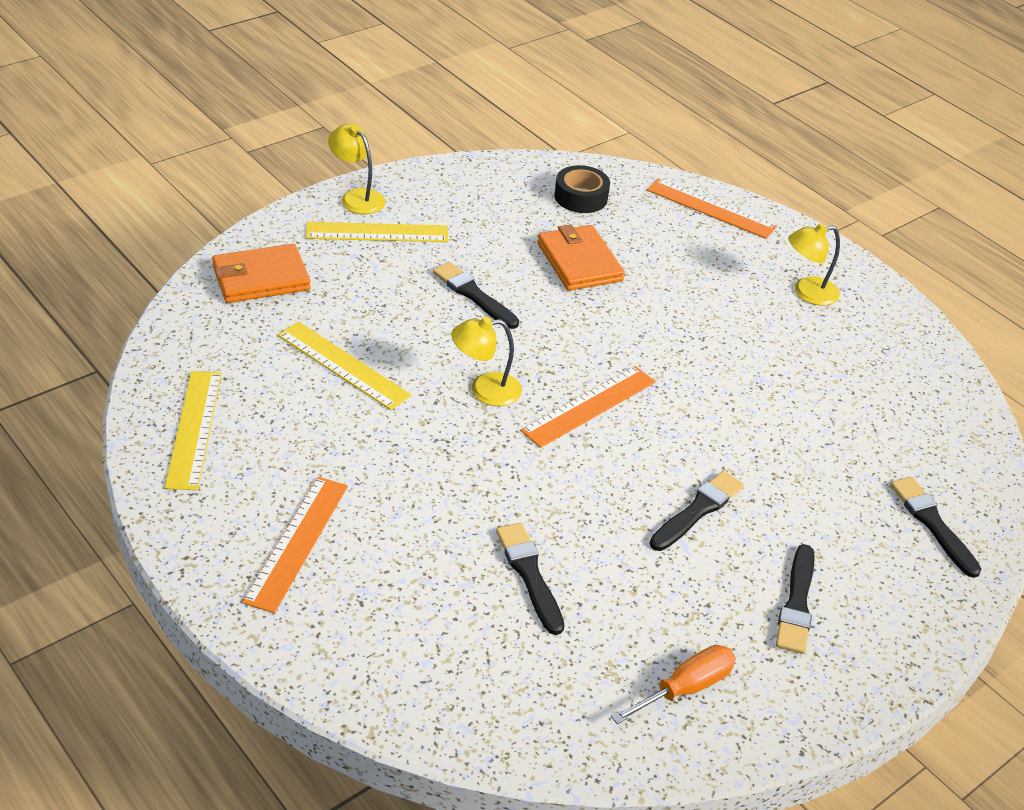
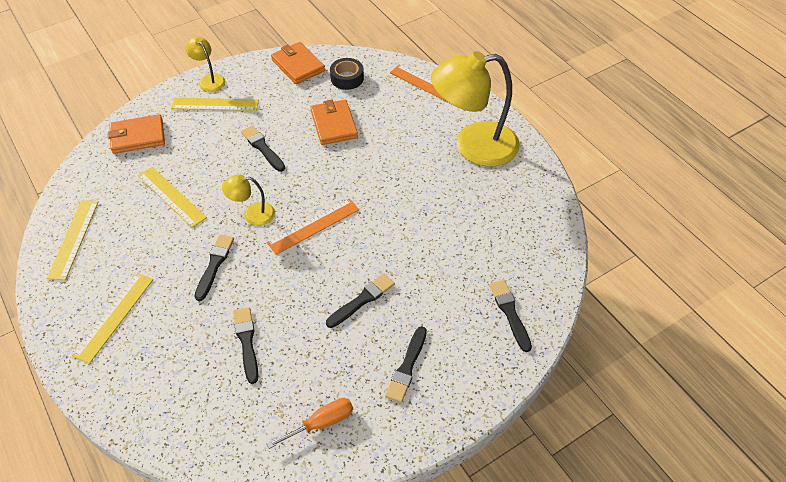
camera: 10 degrees right, 10 degrees up
orange ruler [242,477,348,613] -> yellow ruler [73,273,153,364]
yellow lamp [788,224,840,306] -> yellow lamp [431,51,520,167], size x2.20
none -> black brush [194,234,234,301]
none -> orange wallet [271,42,325,84]

